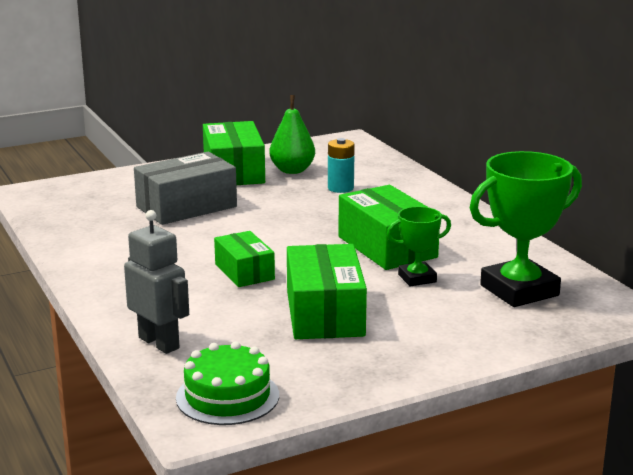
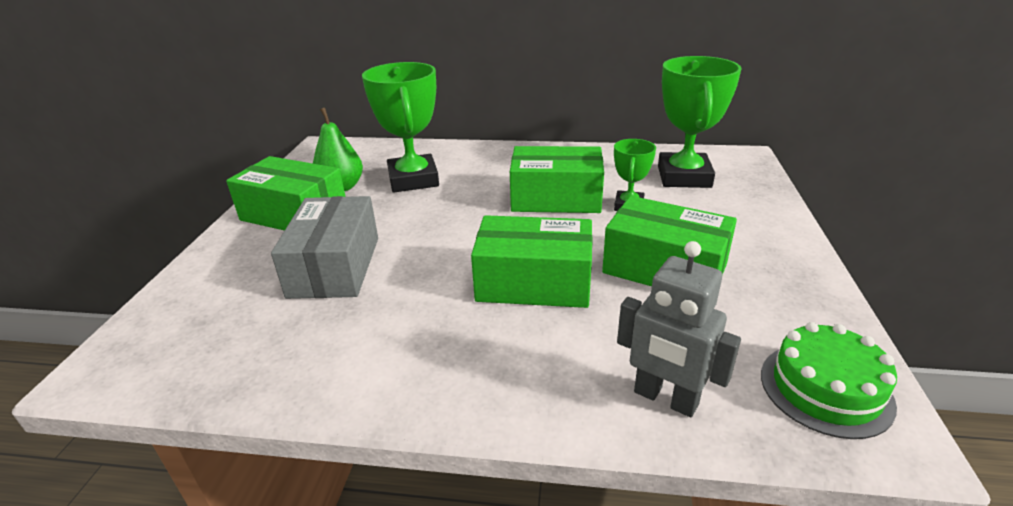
camera: 55 degrees left, 10 degrees up
grey robot [124,210,189,354] -> grey robot turned 135 degrees counterclockwise [617,241,741,417]
green box [214,231,275,287] -> green box [471,215,592,308], size x1.62
turquoise battery [328,138,355,193] -> green trophy [362,62,439,193]

